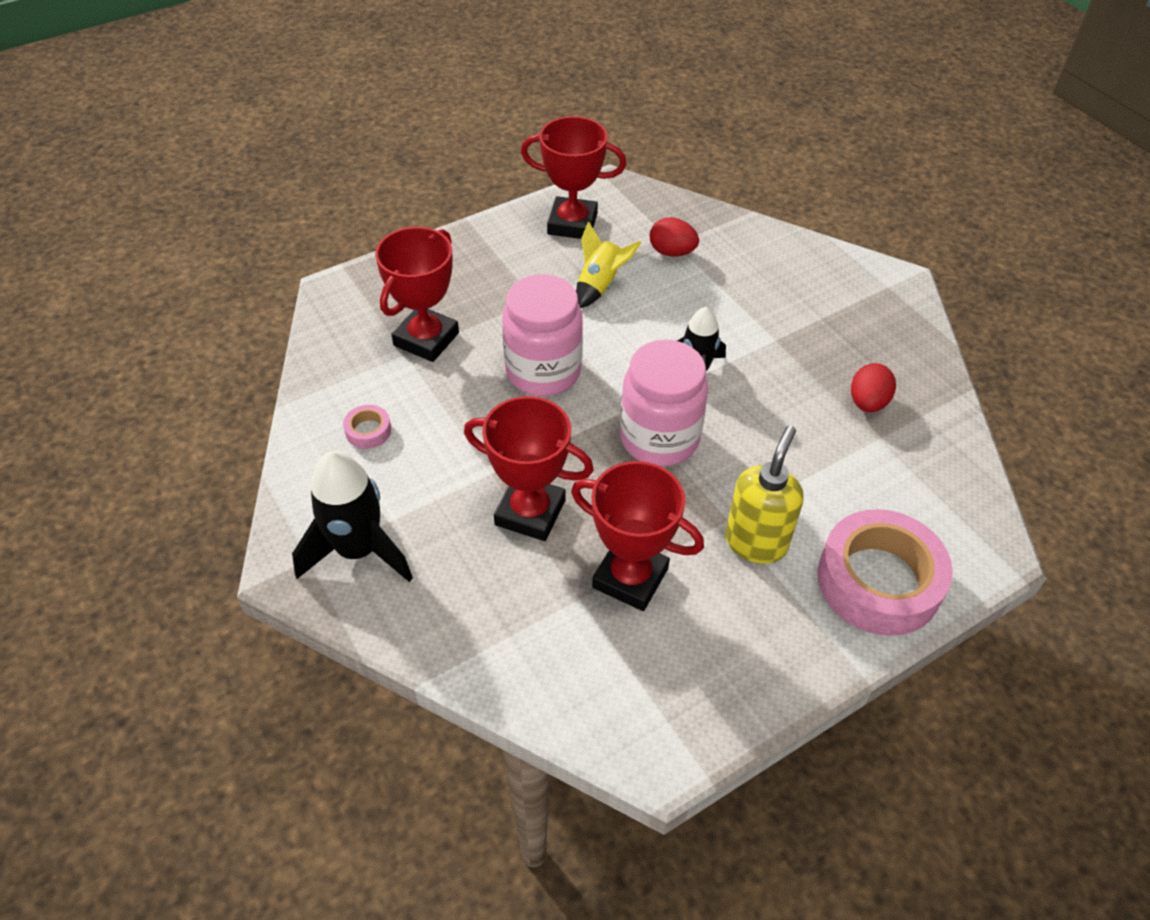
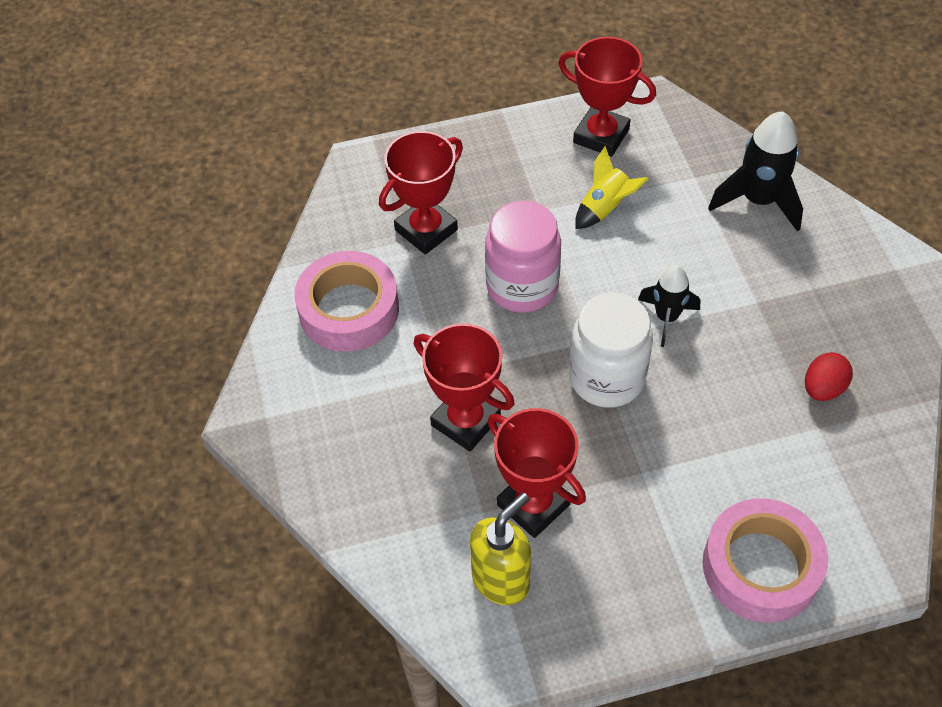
camera: 20 degrees right, 5 degrees up
black rocket [292,451,413,582] -> black rocket moved to [708,111,803,232]
pink tape [343,405,391,449] -> pink tape [294,251,399,352], size x2.42
pink jar [620,340,708,466] -> white jar [569,293,653,408]
red egg [650,217,699,257] -> none
yellow soap dispenser [725,425,804,564] -> yellow soap dispenser moved to [470,492,531,605]

